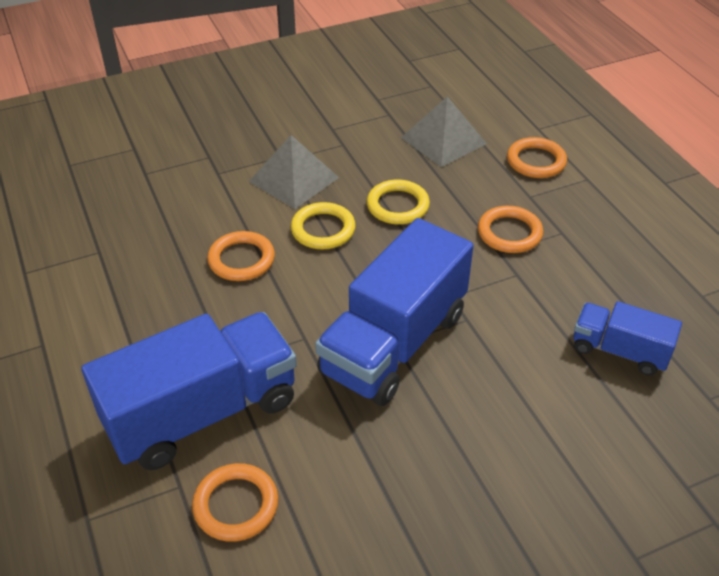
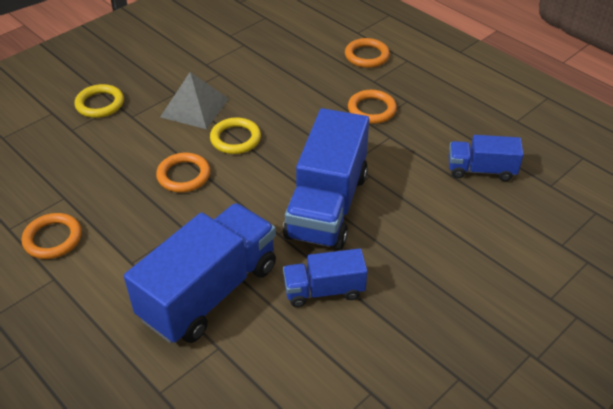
camera: 20 degrees left, 0 degrees up
orange ring [192,463,278,542] -> orange ring moved to [22,213,82,259]
yellow ring [367,179,430,225] -> yellow ring moved to [75,84,124,118]
grey pyramid [401,96,487,167] -> none
none -> blue truck [283,248,368,307]

